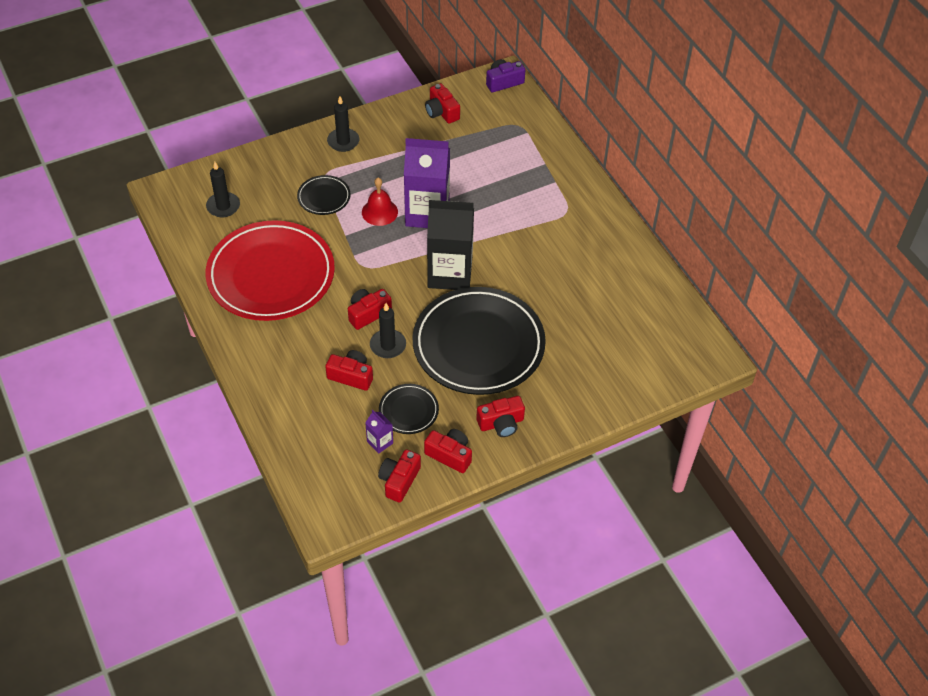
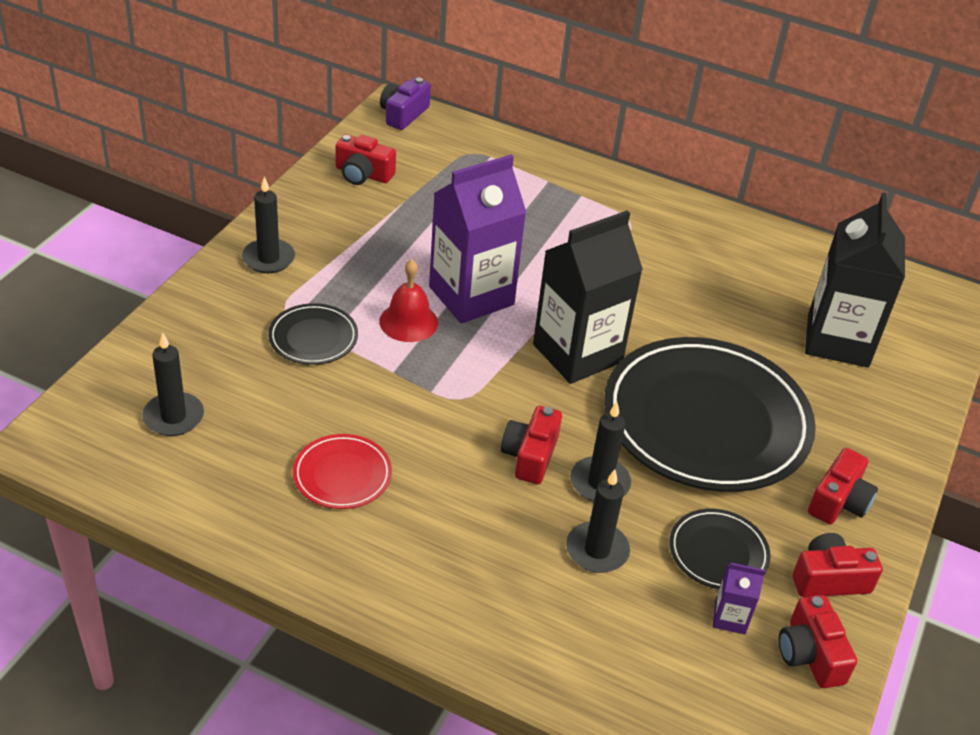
camera: 40 degrees left, 10 degrees down
red plate [205,220,335,321] -> red plate [293,434,392,509], size x0.44
red camera [325,350,373,391] -> black candle [566,469,630,573]
none -> black carton [805,192,905,367]

